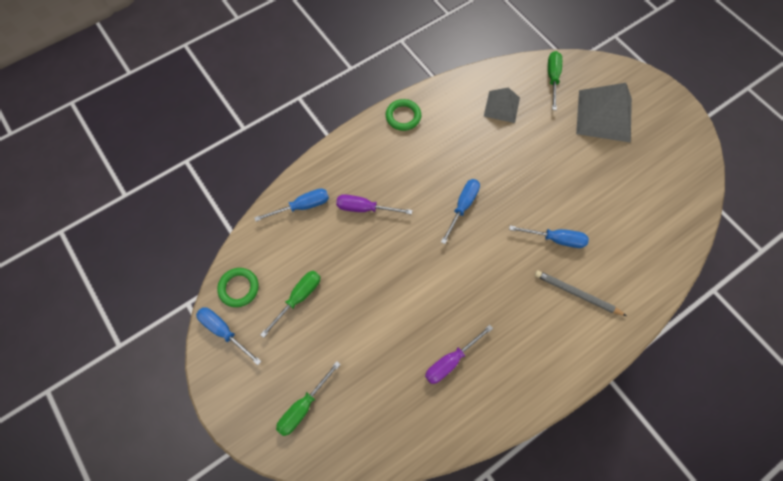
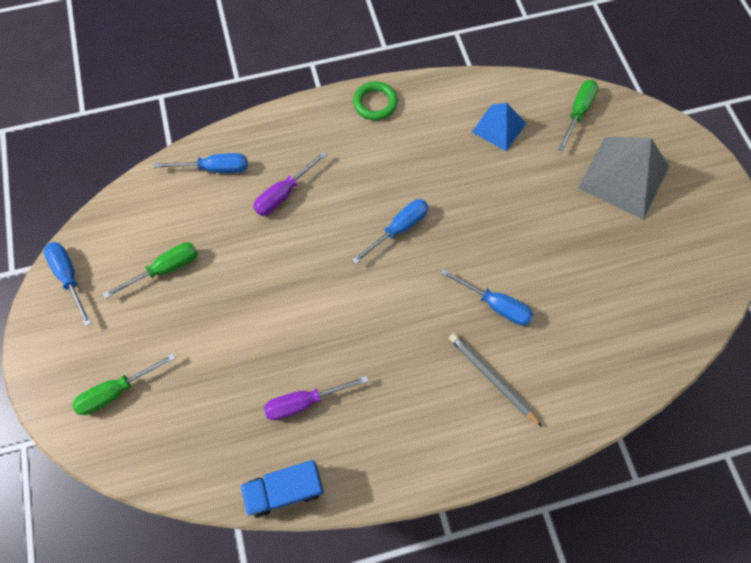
camera: 20 degrees right, 0 degrees up
green ring [217,268,259,307] -> none
purple screwdriver [336,194,412,215] -> purple screwdriver turned 75 degrees counterclockwise [253,151,327,216]
grey pyramid [484,88,520,123] -> blue pyramid [472,103,526,152]
none -> blue truck [240,460,324,518]

